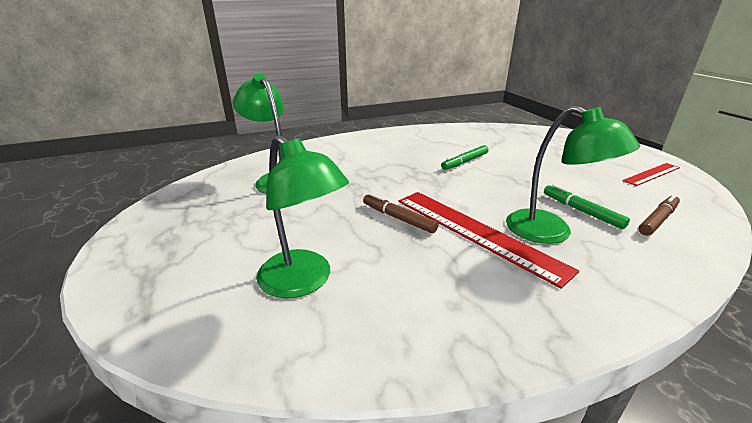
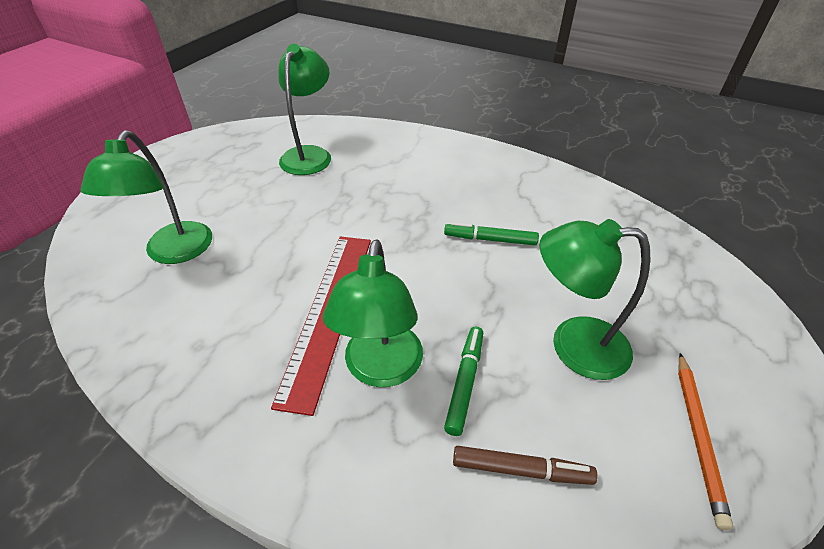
camera: 50 degrees right, 15 degrees up
brown marker [363,193,438,233] -> none
red ruler [623,163,680,186] -> orange pencil [678,353,733,530]
none -> green lamp [540,219,650,380]

